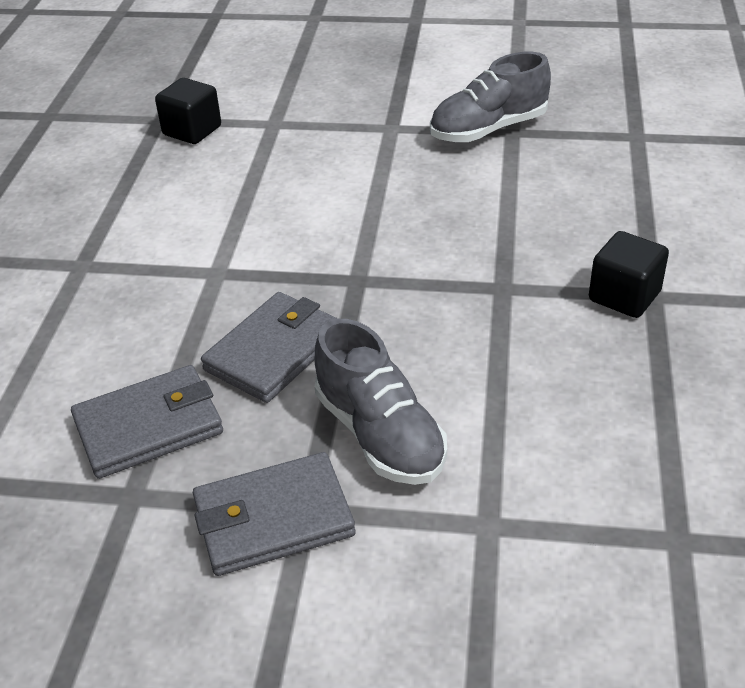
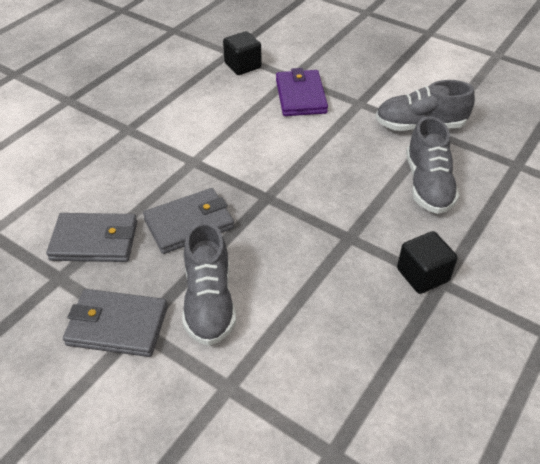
camera: 25 degrees right, 5 degrees up
none -> purple wallet [276,68,328,116]
none -> grey shoe [406,116,459,214]

